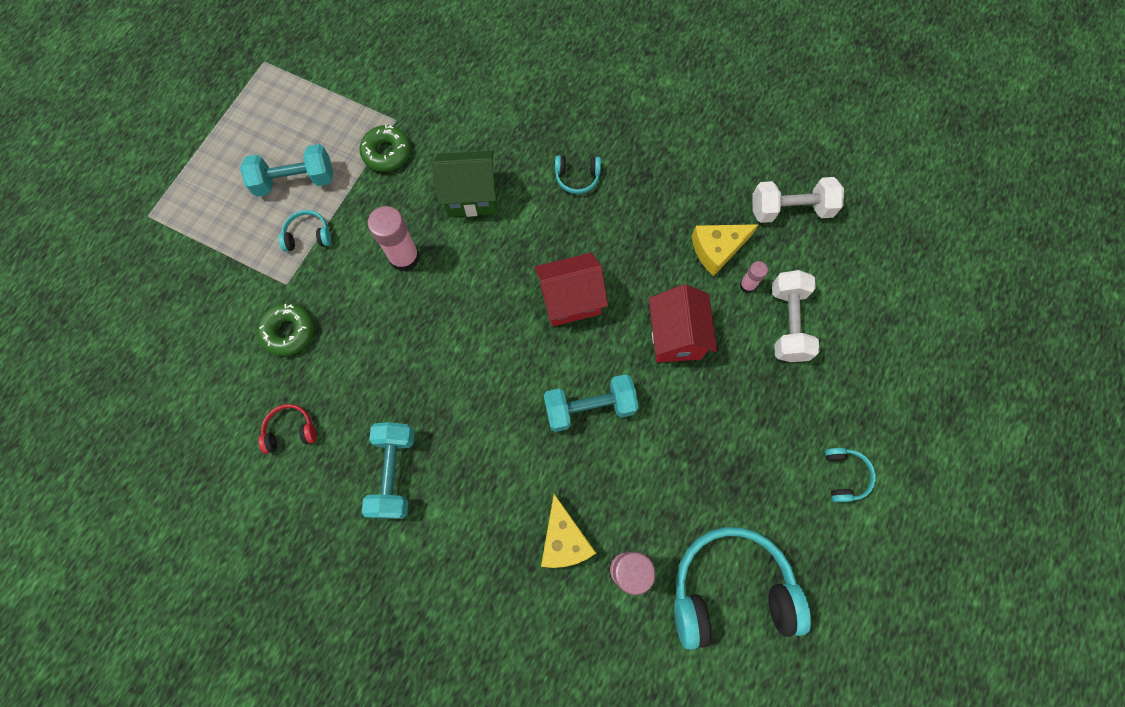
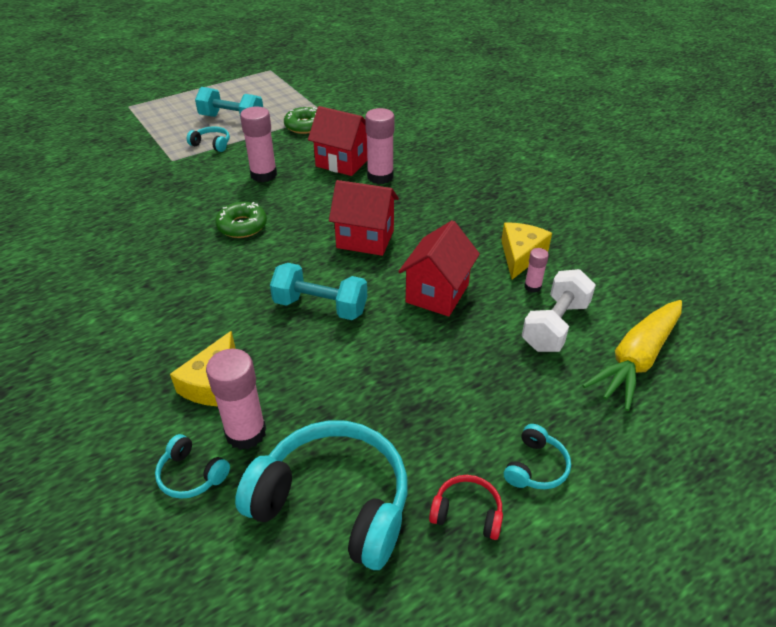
camera: 30 degrees right, 30 degrees down
green donut [257,303,314,356] -> green donut moved to [215,202,267,238]
red headphones [258,404,317,454] -> red headphones moved to [429,475,503,540]
turquoise dumbbell [362,422,414,519] -> none
green house [432,151,496,217] -> red house [308,106,367,176]
turquoise headphones [555,156,601,194] -> turquoise headphones moved to [155,434,230,499]
yellow cheese [692,224,759,276] -> yellow cheese turned 105 degrees clockwise [501,222,552,280]
white dumbbell [752,177,844,223] -> none
none -> pink glue stick [365,108,395,184]
none -> yellow carrot [582,300,682,411]

